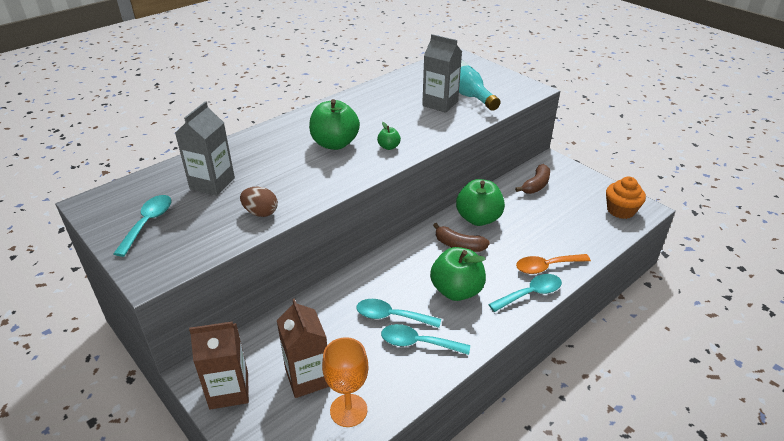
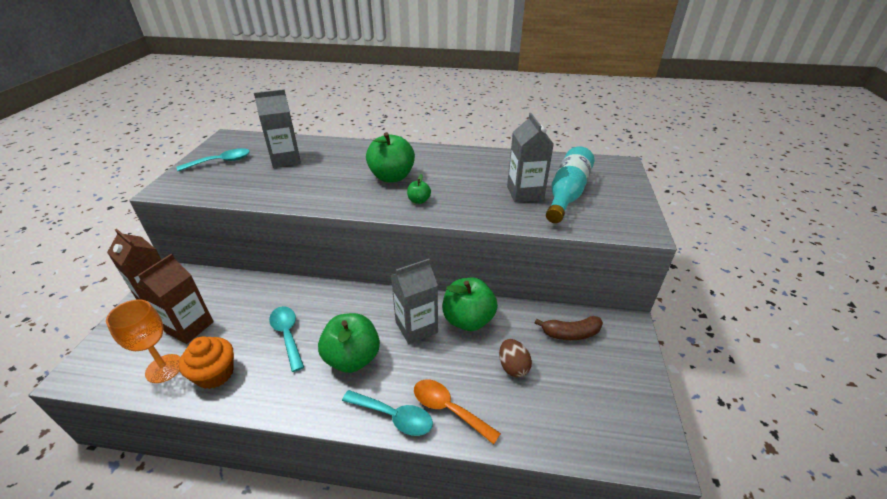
camera: 50 degrees right, 0 degrees up
brown egg [240,187,278,217] -> brown egg moved to [499,339,532,377]
turquoise spoon [381,324,470,355] -> none
brown banana [433,223,490,252] -> grey carton [391,259,438,344]
orange cupcake [606,176,646,219] -> orange cupcake moved to [179,336,234,389]

